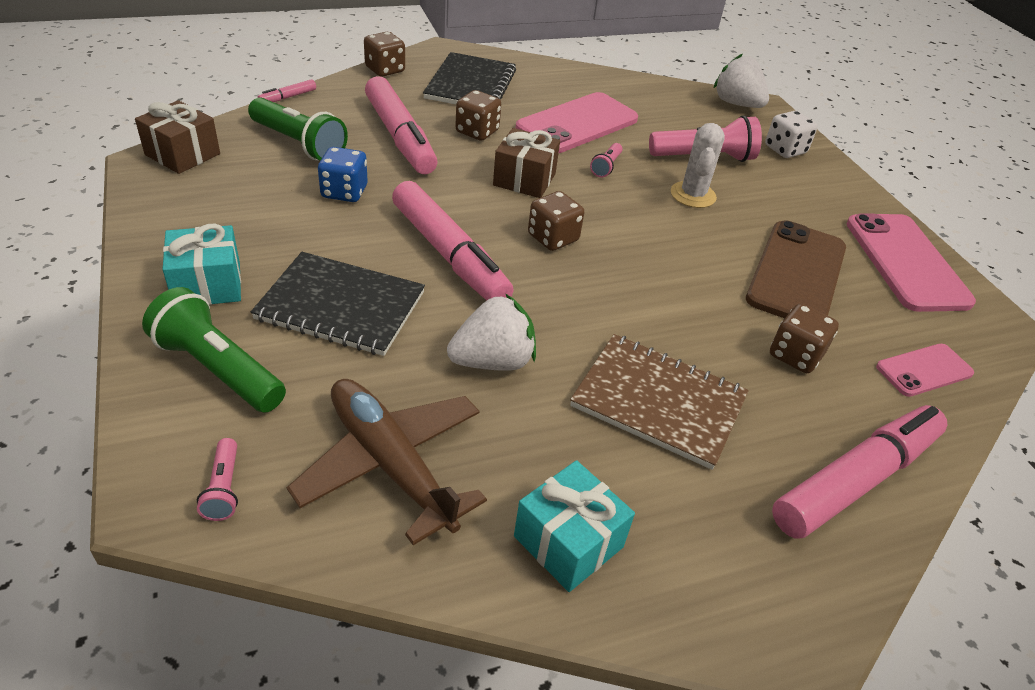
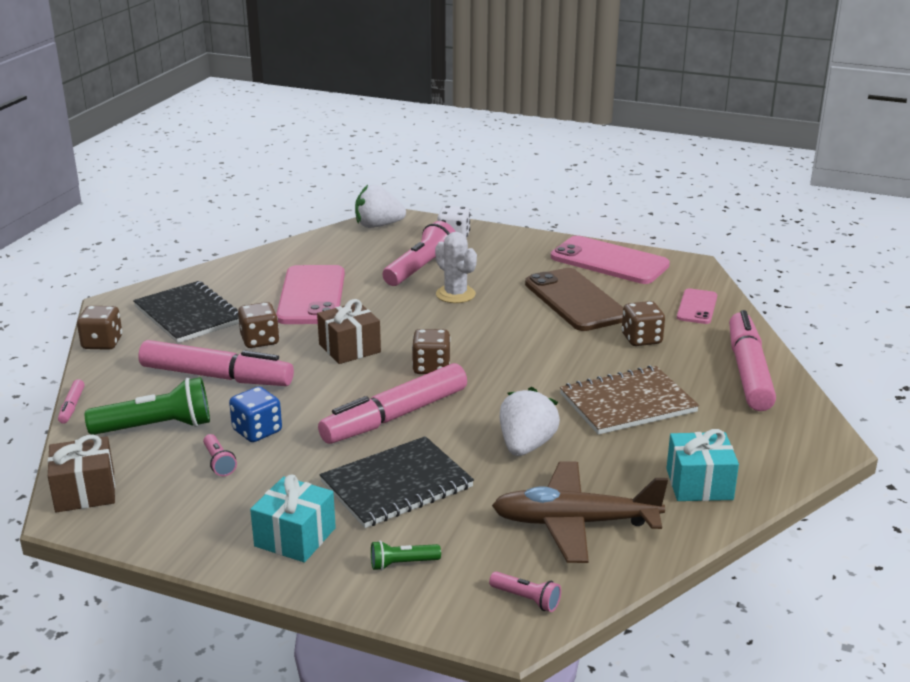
camera: 45 degrees left, 15 degrees down
green flashlight [142,287,286,413] -> green flashlight [371,541,441,571], size x0.50
pink marker [392,181,514,301] -> pink marker turned 135 degrees clockwise [318,363,467,444]
pink flashlight [590,143,622,177] -> pink flashlight moved to [203,434,237,476]

